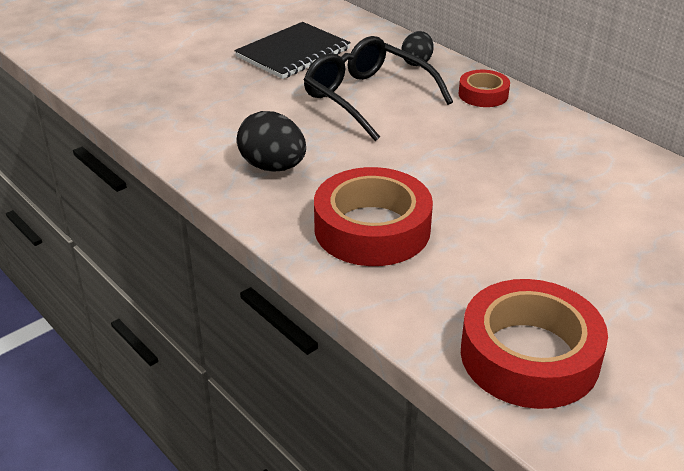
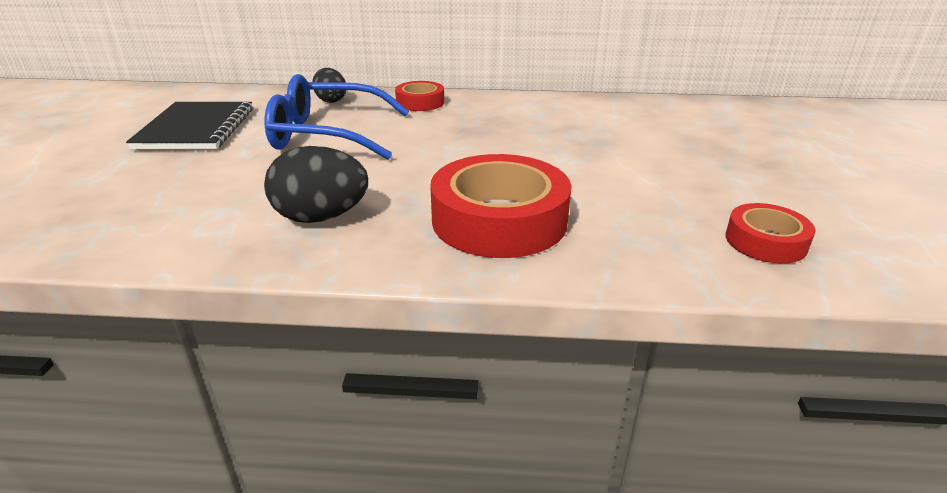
camera: 45 degrees left, 5 degrees down
black glasses [304,36,453,141] -> blue glasses [265,74,409,160]
red tape [461,279,608,409] -> red tape [726,203,816,264], size x0.53

